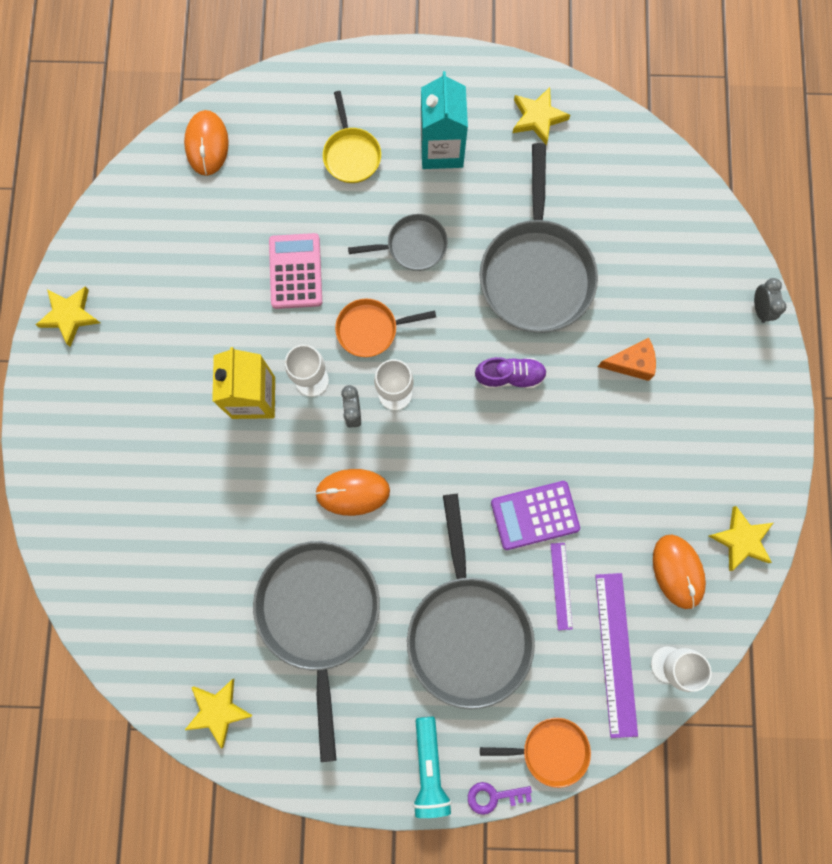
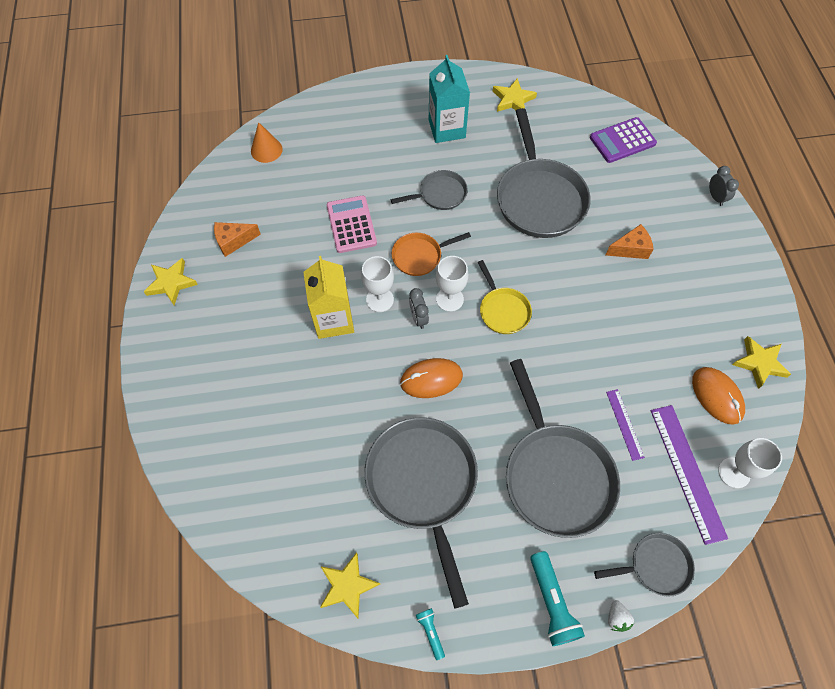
camera: 10 degrees left, 15 degrees down
orange mouse [184,110,229,176] -> orange cone [251,122,283,163]
yellow pan [323,91,381,183] -> yellow pan moved to [478,260,532,334]
purple key [468,782,532,815] -> white strawberry [608,600,635,632]
purple shoe [475,357,547,389] -> none
orange pan [480,718,591,788] -> grey pan [594,533,695,597]
purple calculator [491,481,580,550] -> purple calculator moved to [590,117,657,163]
none -> orange cheese [214,222,261,257]
none -> turquoise flashlight [416,608,445,660]

